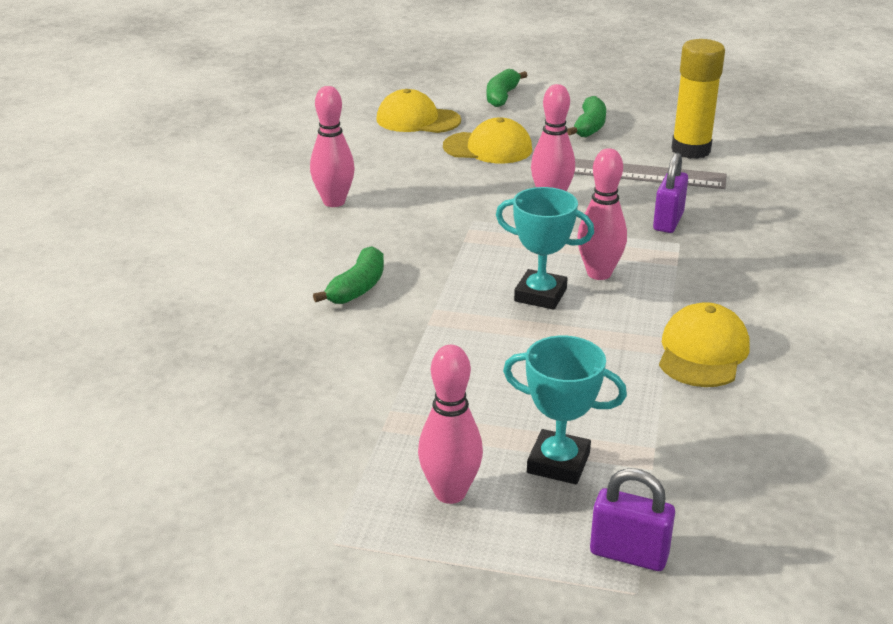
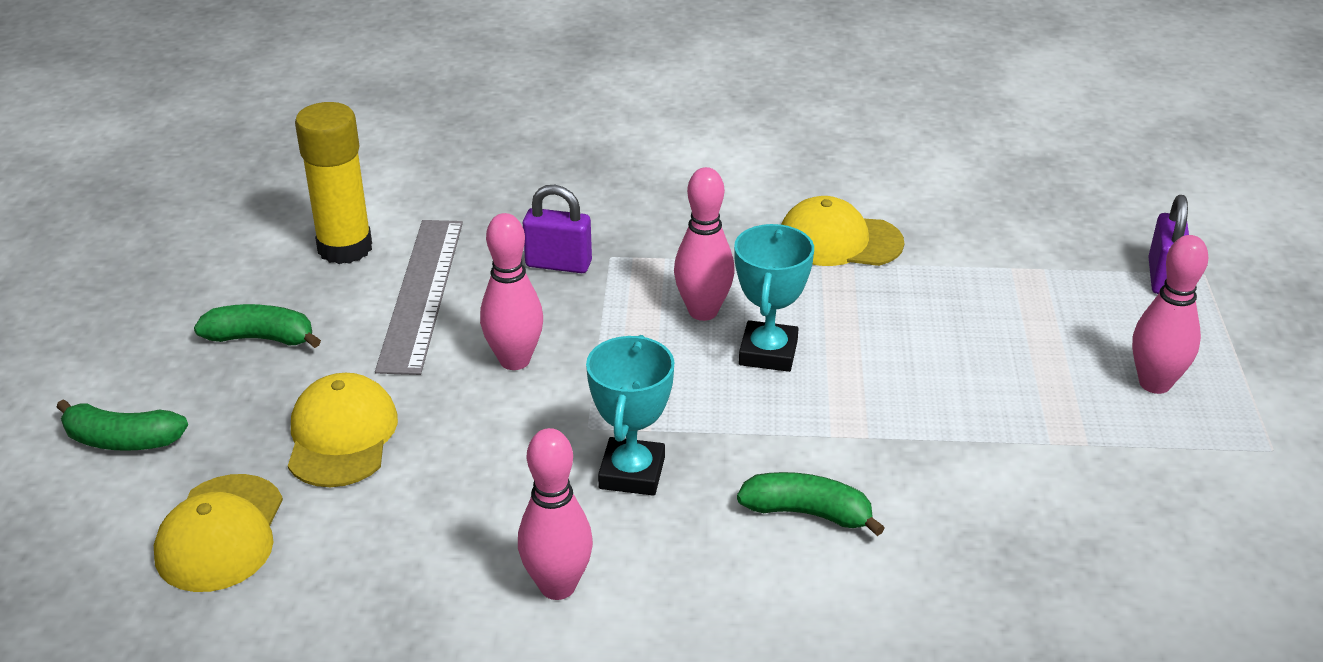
camera: 100 degrees left, 5 degrees up
turquoise trophy [503,336,627,484] -> turquoise trophy moved to [586,335,674,496]

